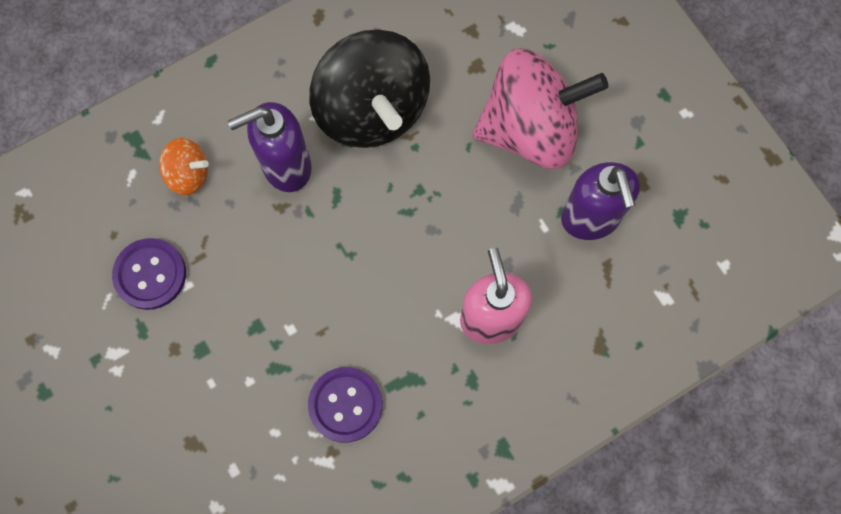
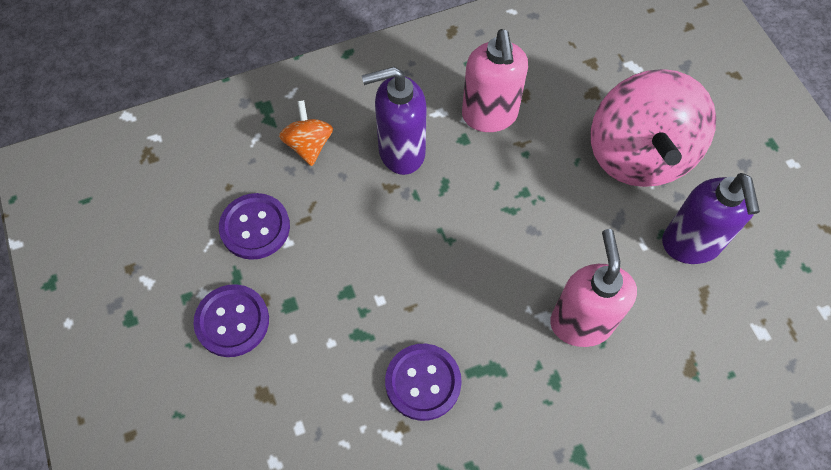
camera: 10 degrees right, 10 degrees down
orange spinning top [159,138,209,195] -> orange spinning top turned 120 degrees counterclockwise [279,100,333,166]
black spinning top [309,29,430,148] -> pink soap dispenser [462,29,528,132]
pink spinning top [473,48,608,169] -> pink spinning top turned 90 degrees clockwise [591,69,716,187]
none -> purple button [193,284,269,357]

